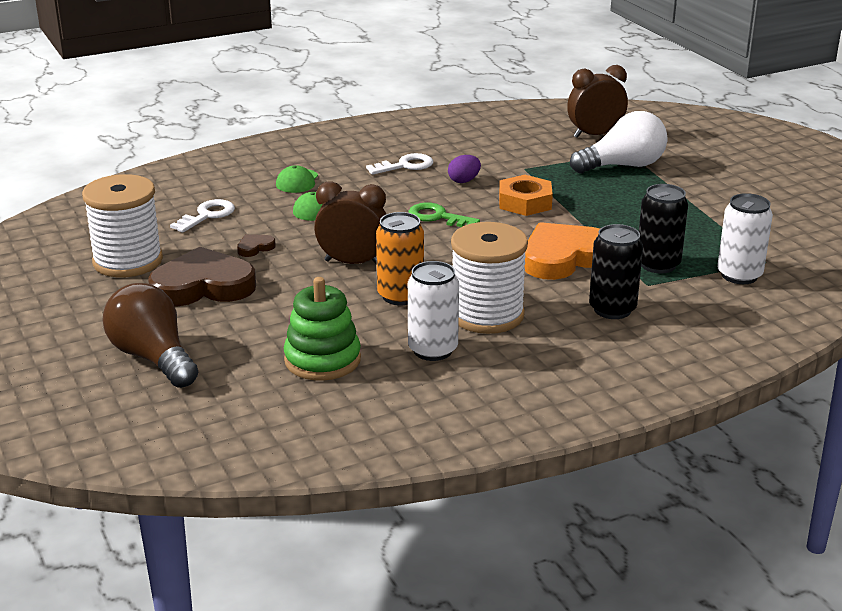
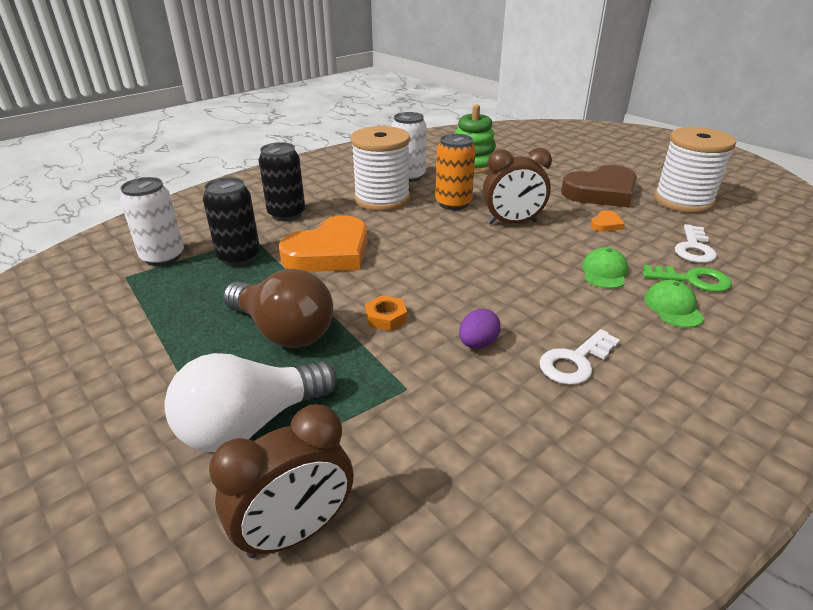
camera: 165 degrees right, 5 degrees up
brown light bulb [102,283,198,388] -> brown light bulb moved to [223,269,333,348]
brown heart [237,234,276,257] -> orange heart [591,210,625,231]
green key [409,202,480,227] -> green key moved to [643,265,732,292]
orange nut [499,175,553,216] -> orange nut [365,295,407,331], size x0.60

